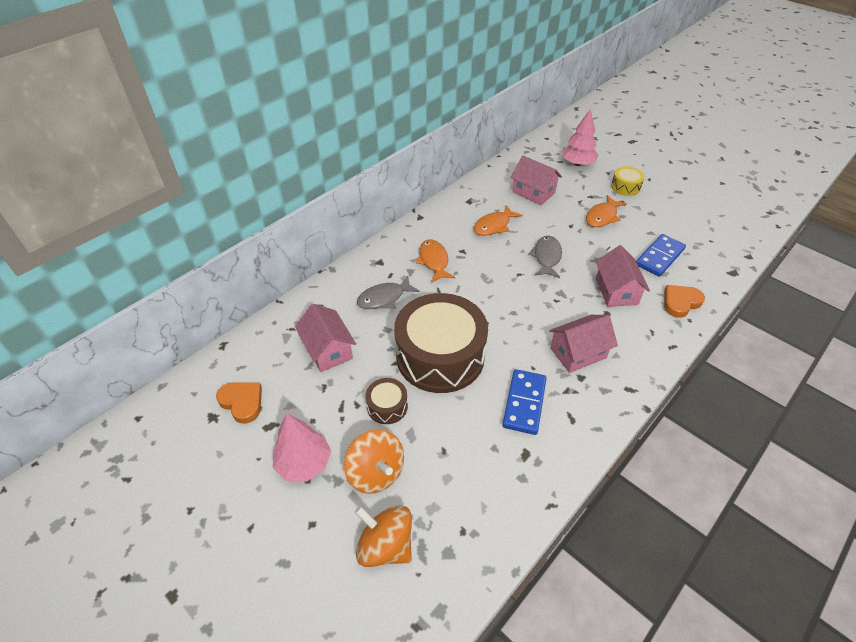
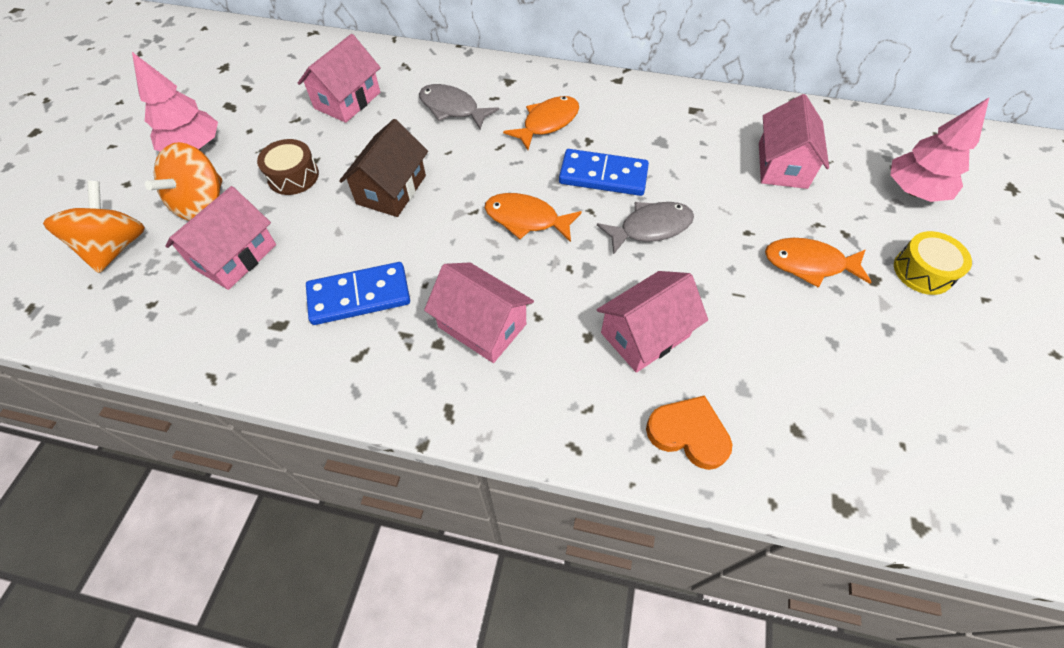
camera: 60 degrees right, 10 degrees up
orange heart [216,382,262,424] -> none
brown drum [394,293,488,393] -> brown house [339,119,428,217]
orange fish [474,205,523,236] -> orange fish moved to [485,193,582,242]
blue domino [636,234,686,277] -> blue domino moved to [559,149,649,196]
none -> pink house [165,186,276,290]

